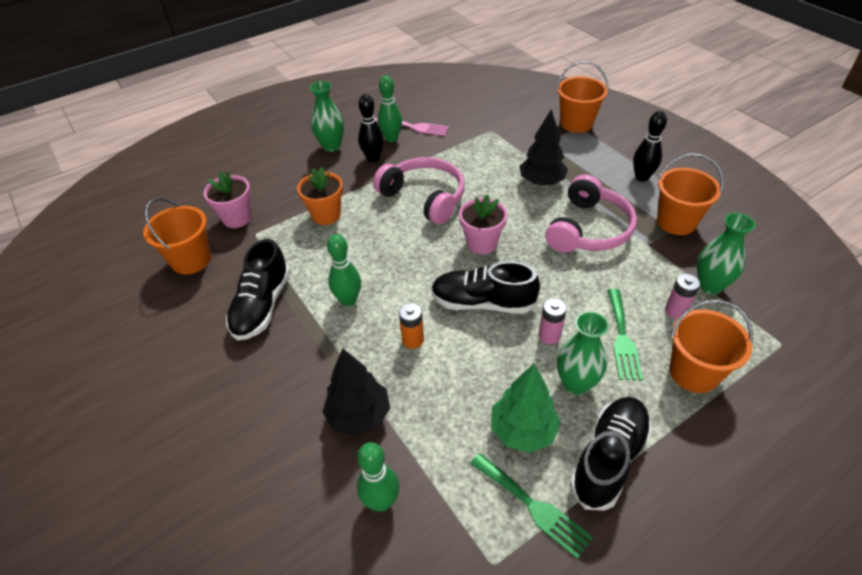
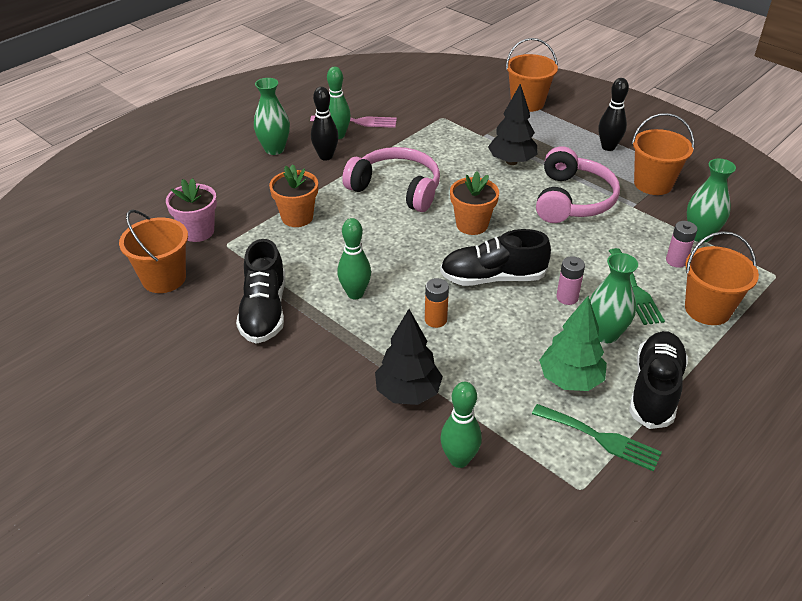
camera: 15 degrees left, 5 degrees down
pink flower pot [459,194,507,254] -> orange flower pot [450,171,499,235]

